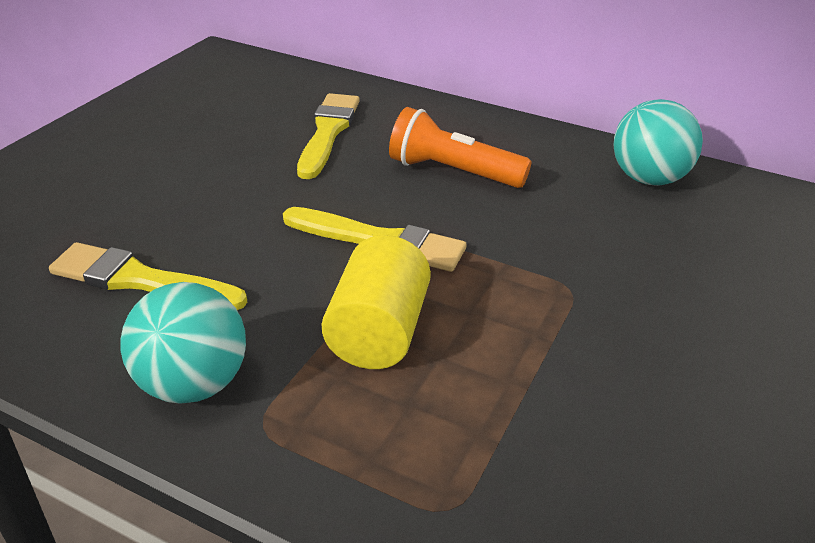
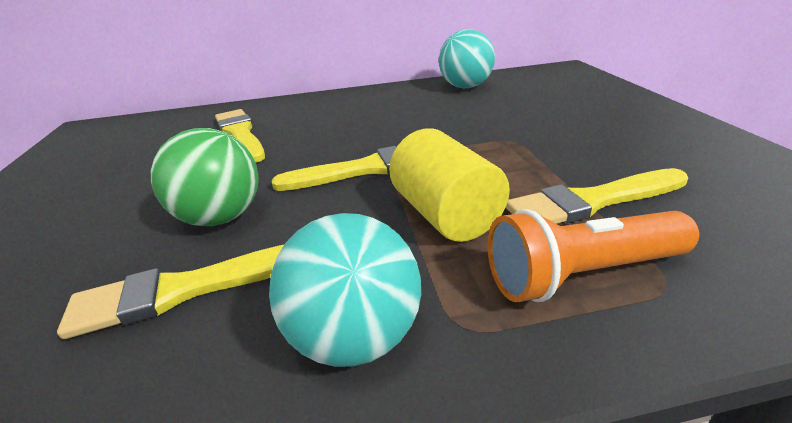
camera: 35 degrees left, 5 degrees down
orange flashlight [389,107,531,188] -> orange flashlight moved to [488,209,699,302]
none -> green ball [151,128,259,226]
none -> yellow brush [506,168,688,224]

